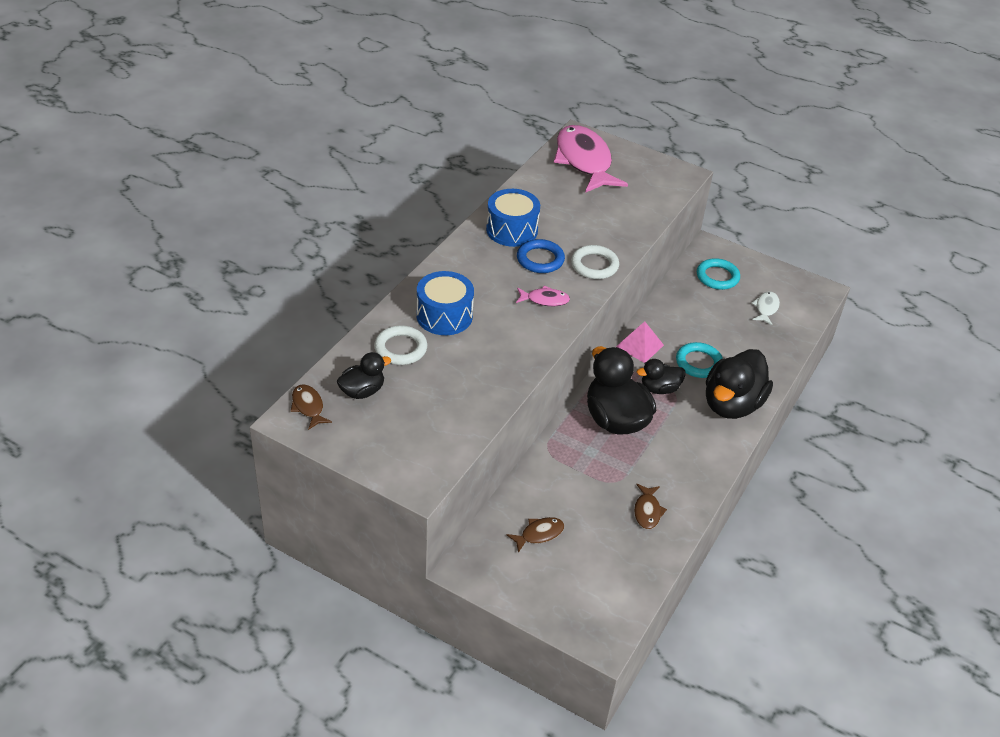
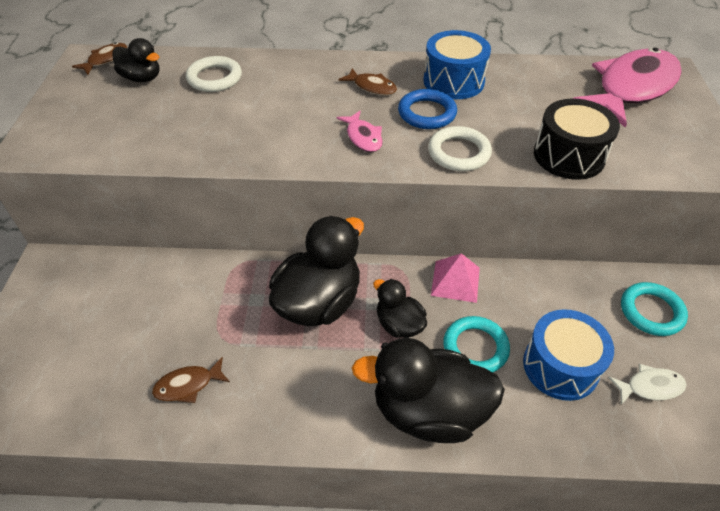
camera: 65 degrees right, 5 degrees up
blue drum [416,271,474,335] -> blue drum moved to [523,309,614,401]
brown fish [507,517,564,553] -> brown fish moved to [338,68,397,95]
none -> black drum [534,99,620,180]

